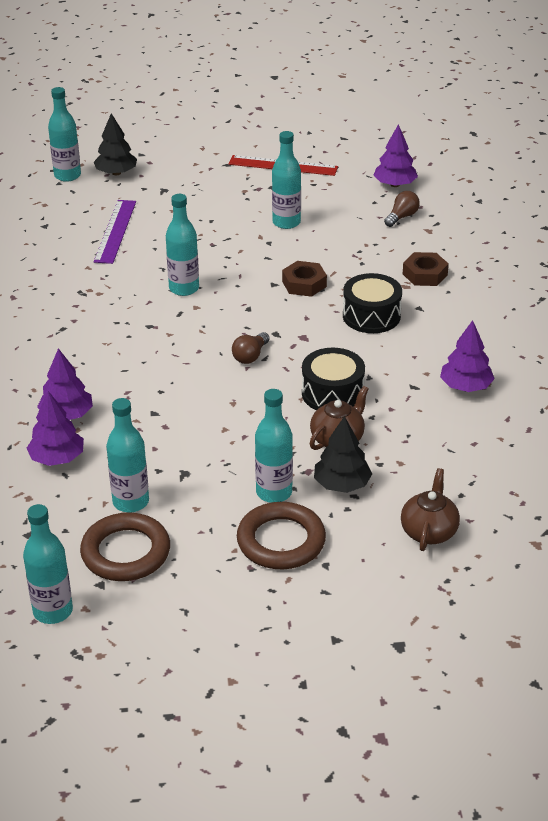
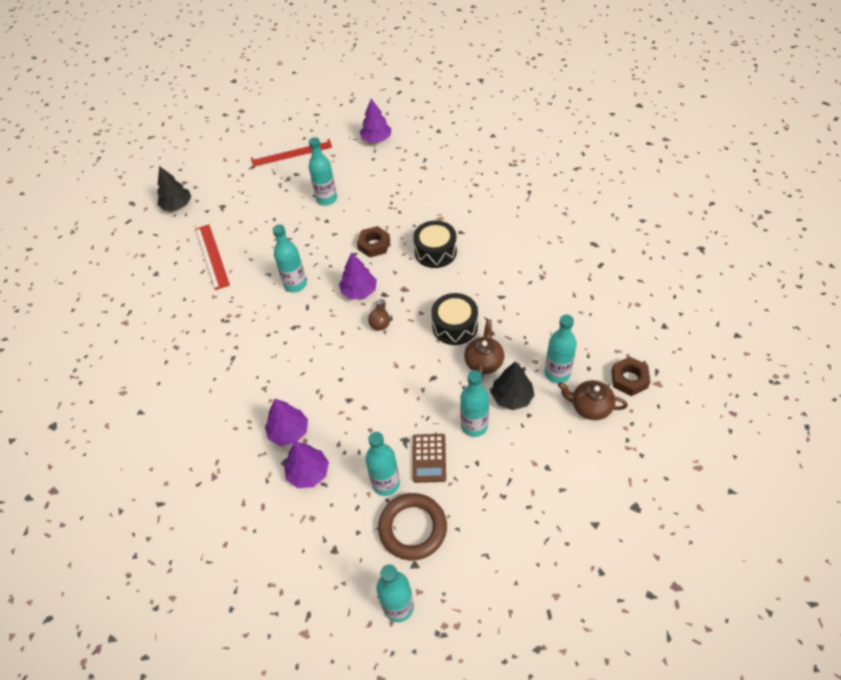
camera: 25 degrees left, 15 degrees up
turquoise bottle [48,87,81,182] -> turquoise bottle moved to [545,315,577,383]
purple ruler [94,200,136,264] -> red ruler [195,224,230,290]
brown ring [237,502,326,569] -> none
brown light bulb [384,191,420,227] -> none
brown teapot [401,468,460,551] -> brown teapot turned 60 degrees counterclockwise [558,380,628,420]
brown nut [403,252,449,286] -> brown nut moved to [611,357,650,396]
purple tree [440,320,495,392] -> purple tree moved to [339,253,377,300]
none -> brown calculator [412,434,446,483]

